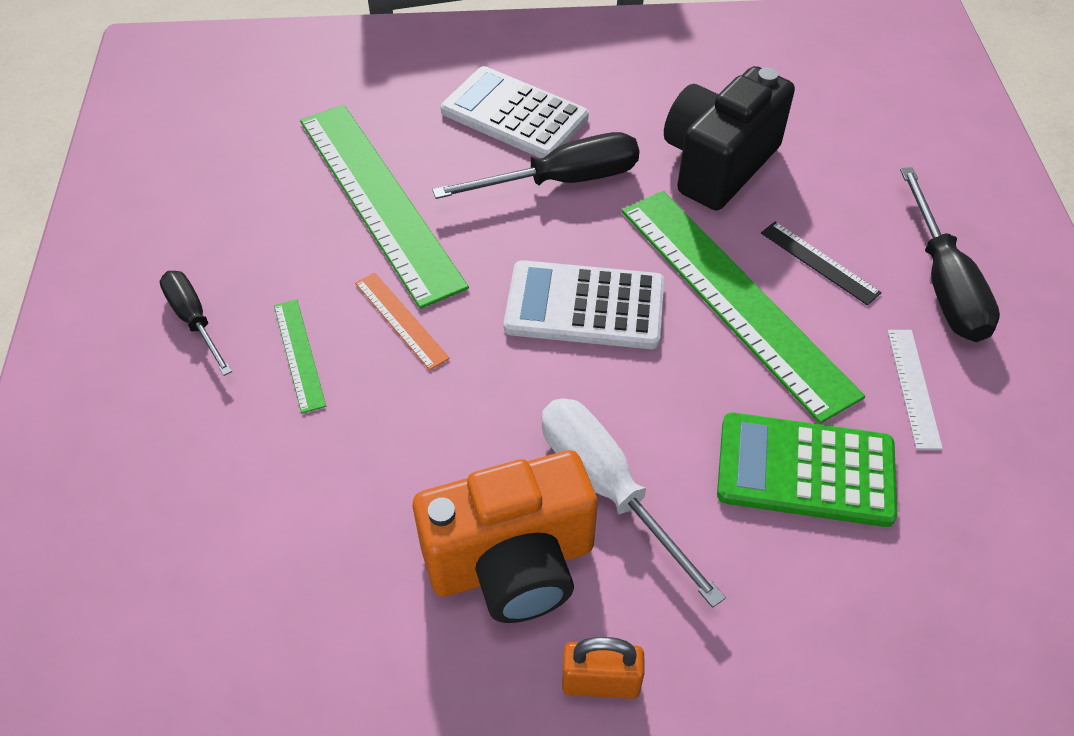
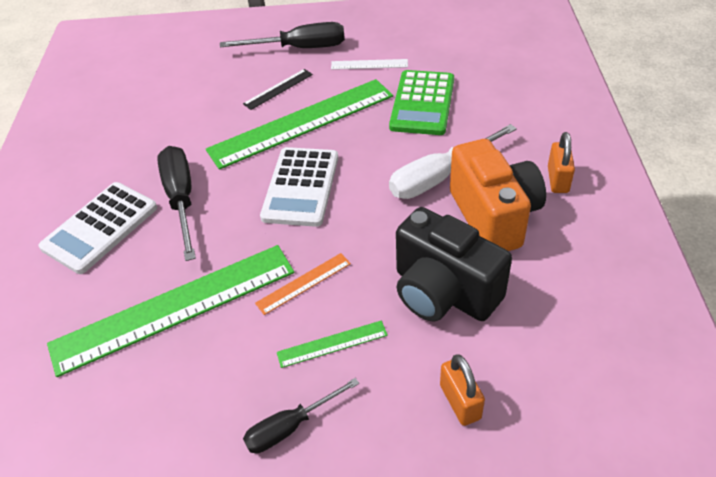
camera: 85 degrees left, 5 degrees down
black camera [664,66,795,211] -> black camera moved to [396,207,512,322]
none -> orange padlock [440,354,485,426]

